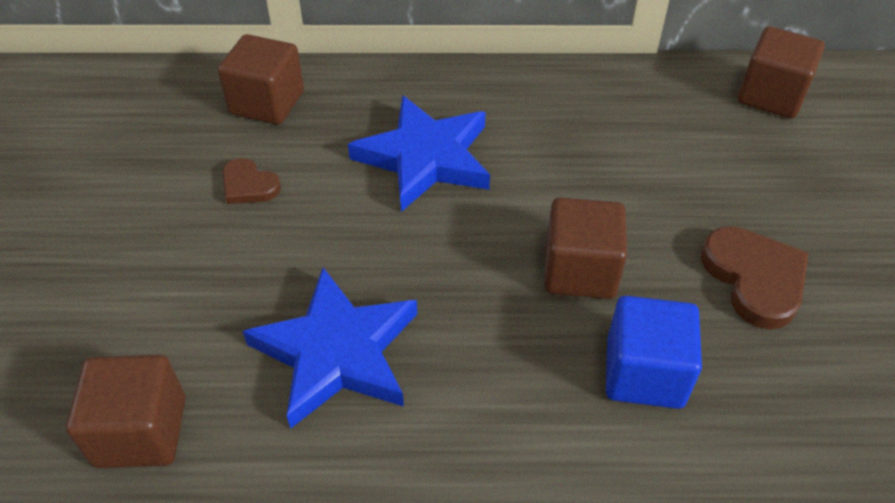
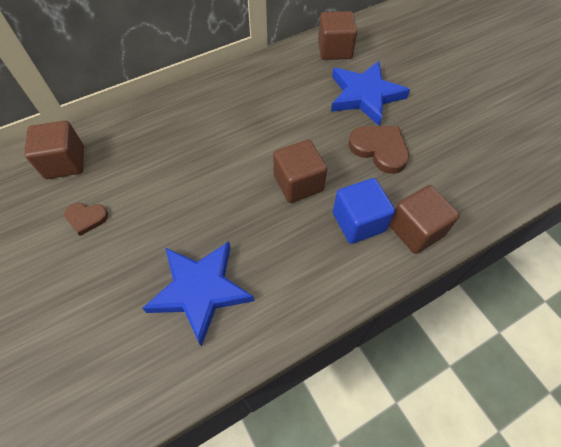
camera: 30 degrees left, 10 degrees up
brown cube [66,355,186,468] -> brown cube moved to [389,185,460,254]
blue star [348,95,490,212] -> blue star moved to [331,61,410,126]

